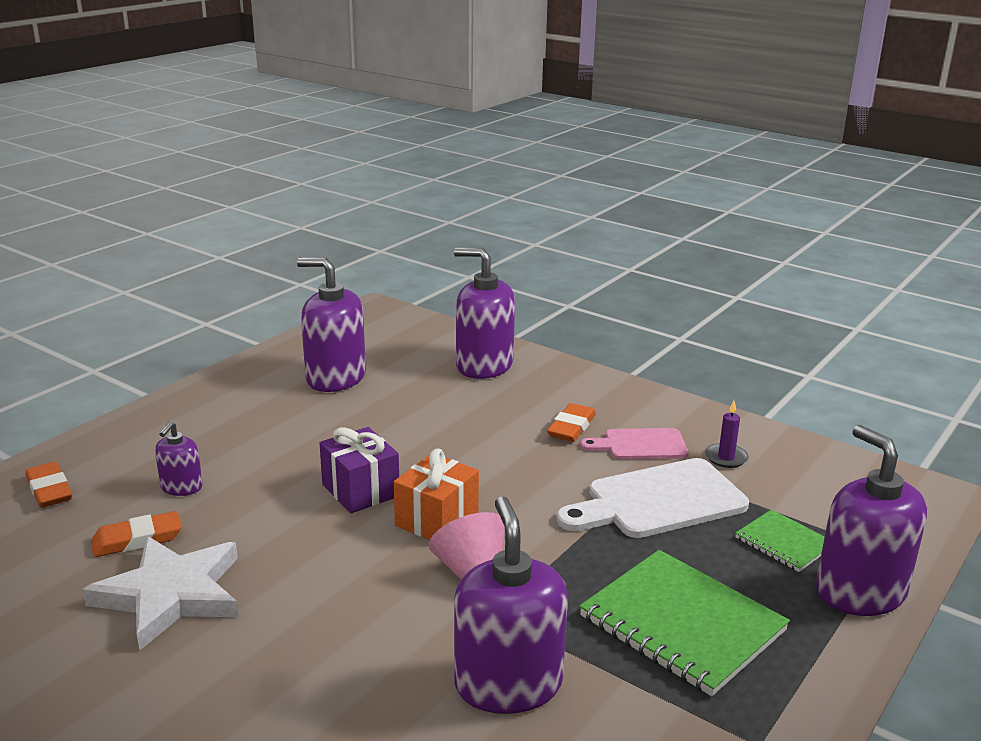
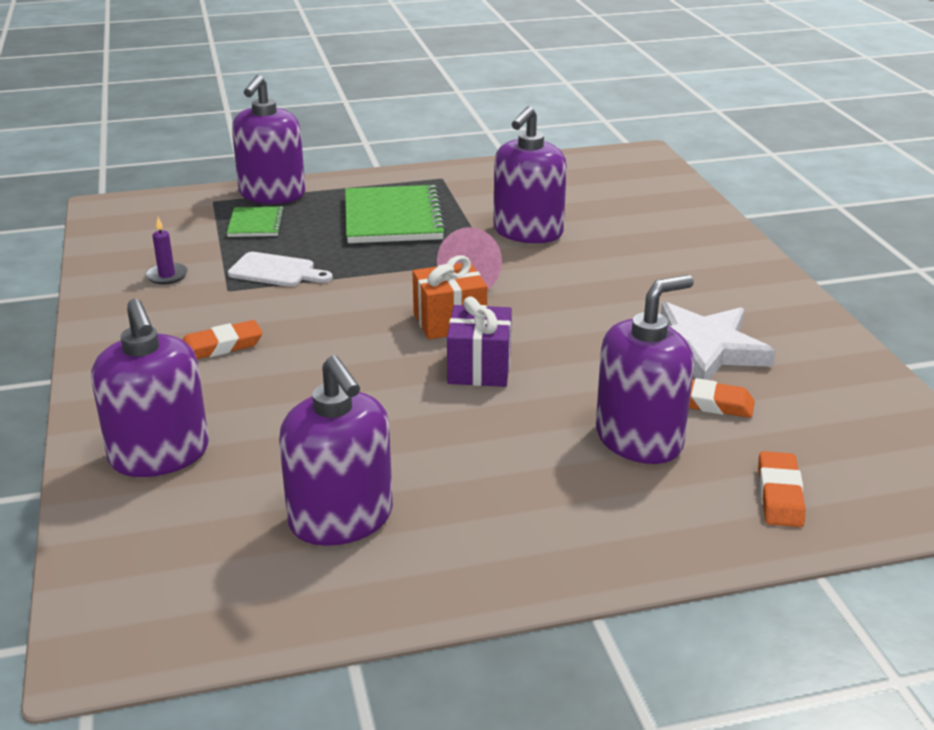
camera: 140 degrees left, 5 degrees up
purple soap dispenser [155,421,203,496] -> purple soap dispenser [596,275,694,464], size x1.97
white cutting board [556,458,749,538] -> white cutting board [228,252,333,287], size x0.59
pink cutting board [580,428,688,460] -> none

